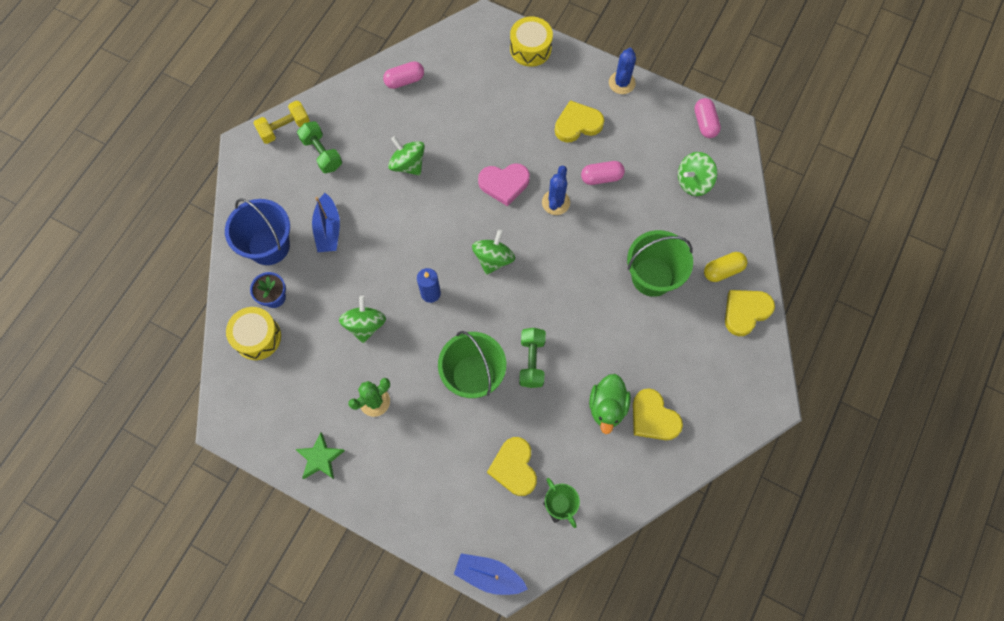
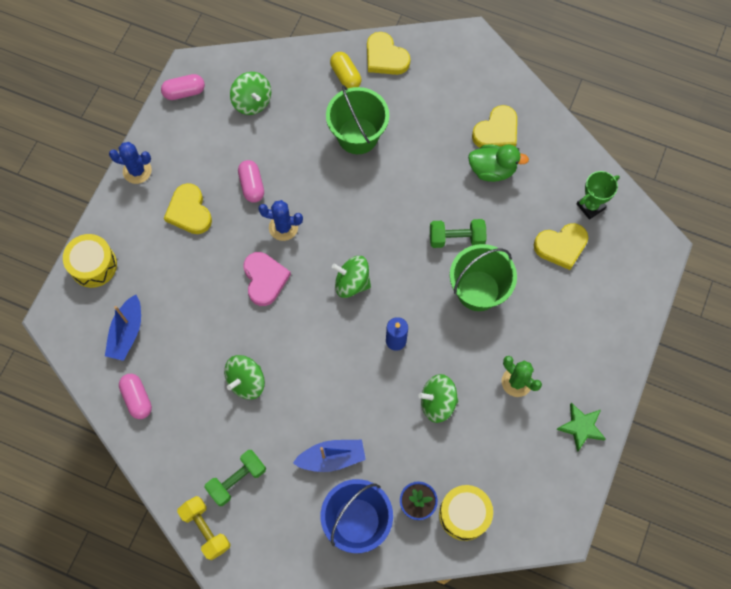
camera: 95 degrees left, 0 degrees up
blue boat [454,553,528,595] -> blue boat moved to [105,295,141,361]

